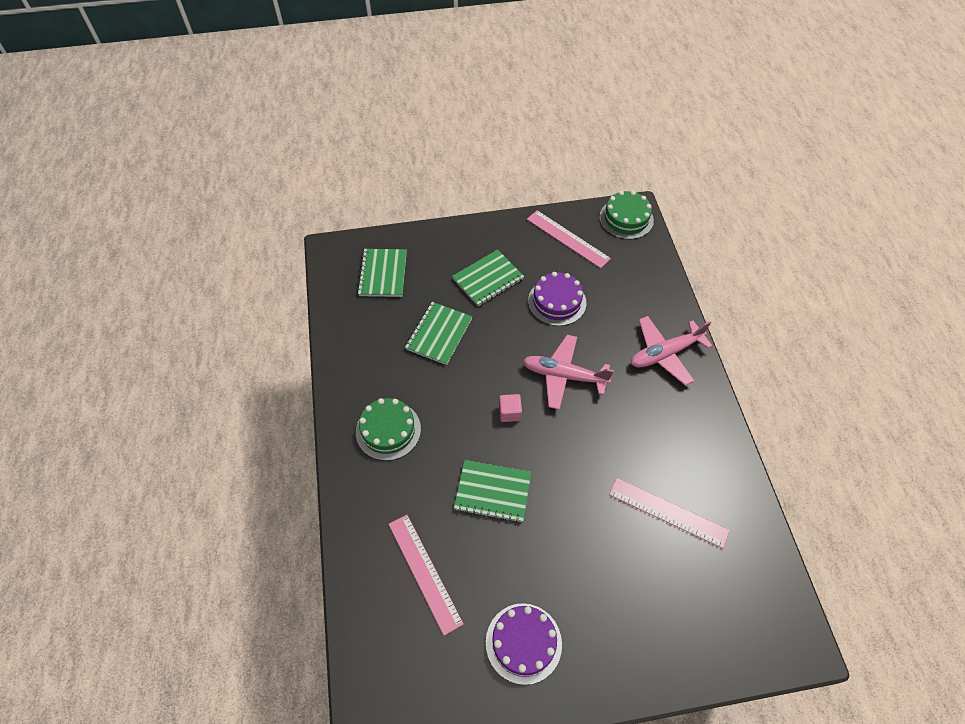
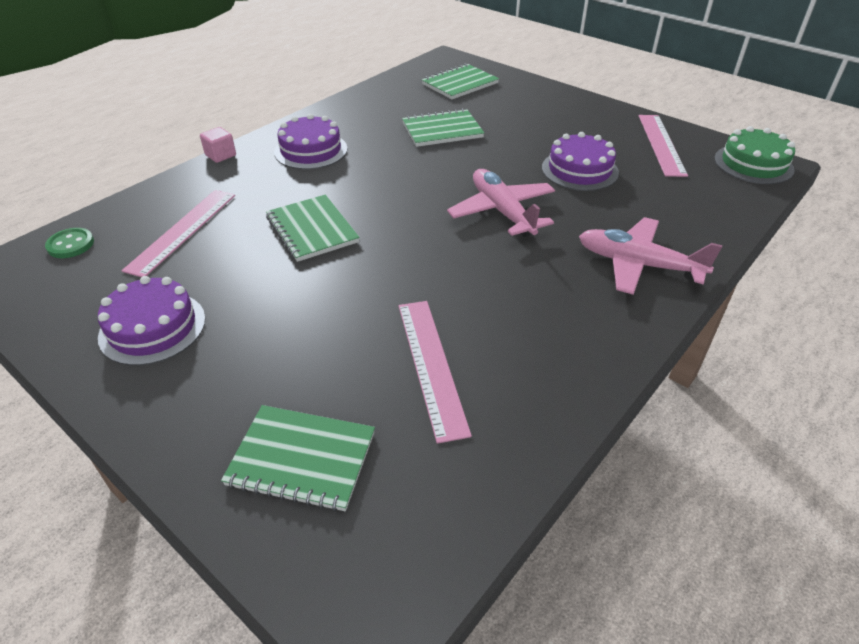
camera: 50 degrees right, 15 degrees down
green cake [356,398,421,461] -> purple cake [274,114,348,169]
green notebook [452,250,524,306] -> green notebook moved to [221,405,375,512]
pink cube [499,394,522,422] -> pink cube moved to [200,127,236,163]
none -> green button [45,228,94,258]

